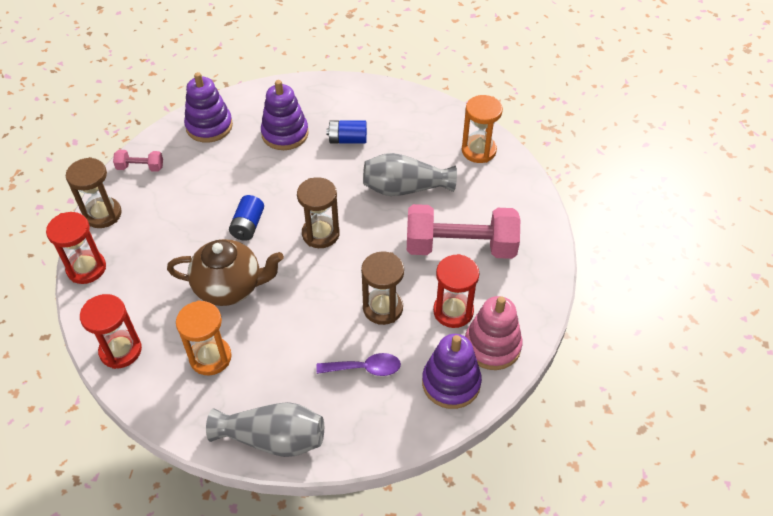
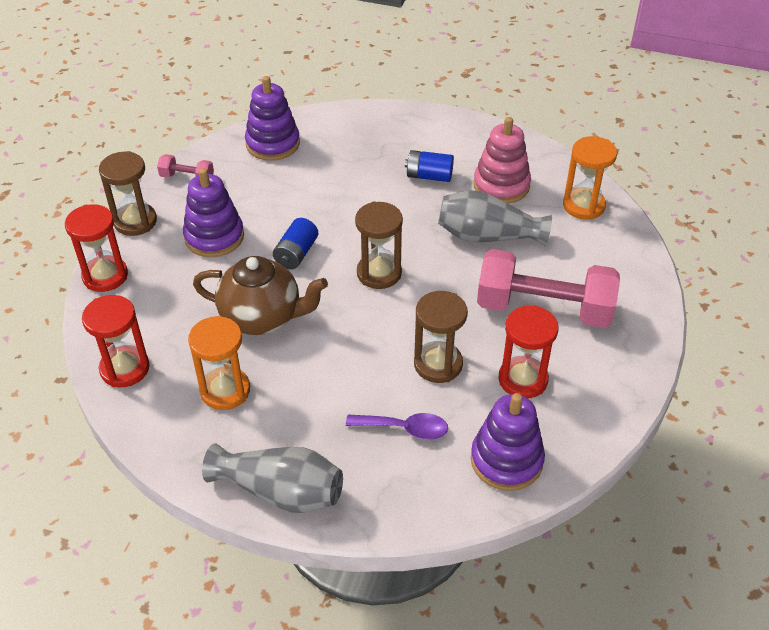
camera: 10 degrees right, 5 degrees down
purple stacking toy [261,80,309,150] -> purple stacking toy moved to [183,168,244,257]
pink stacking toy [465,296,523,370] -> pink stacking toy moved to [473,117,531,204]

